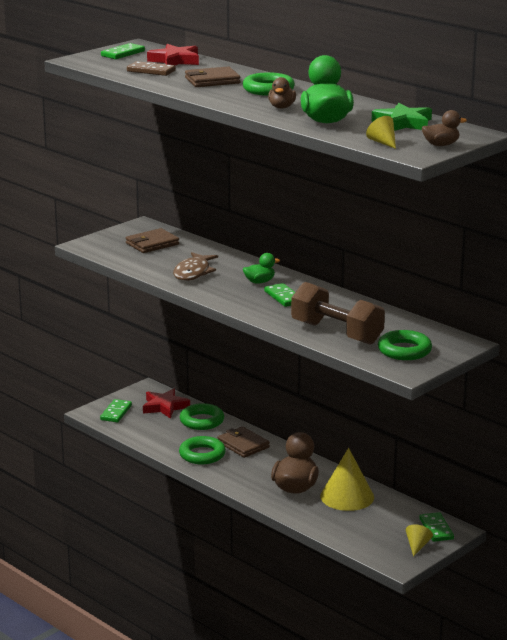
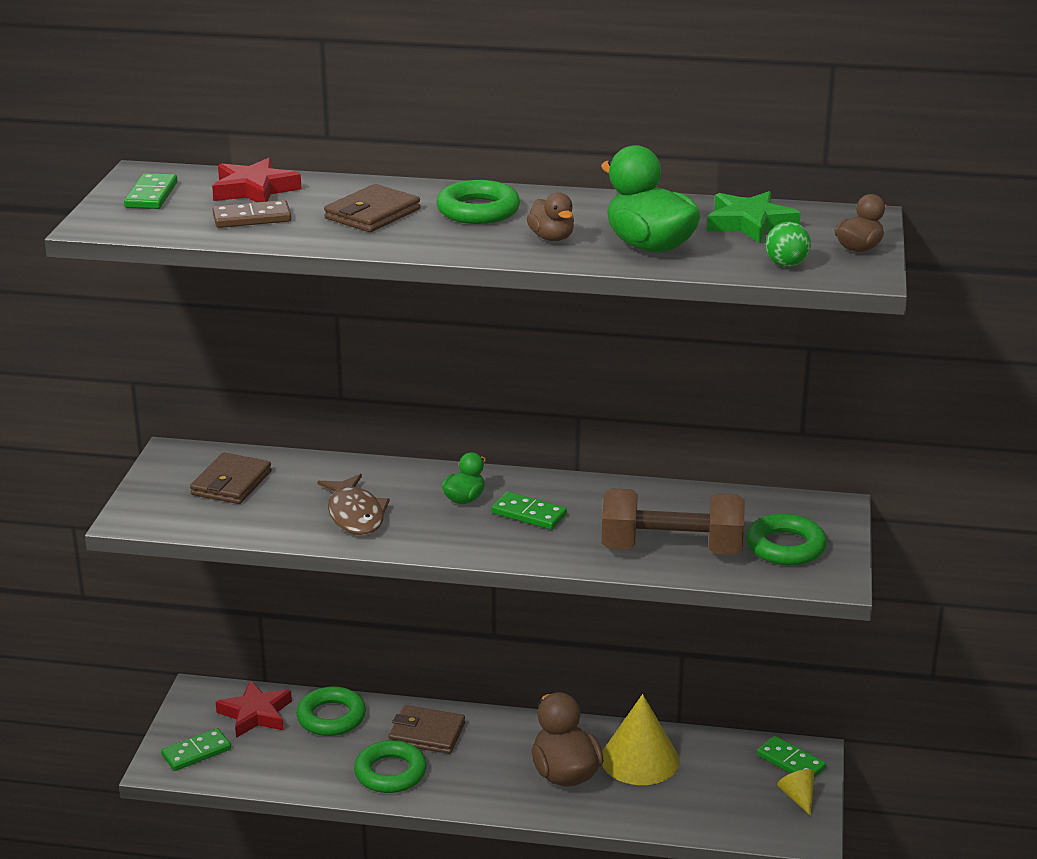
camera: 35 degrees left, 5 degrees up
green domino [100,399,132,422] -> green domino turned 75 degrees clockwise [161,728,231,771]
yellow cone [366,116,396,149] -> green ball [766,222,811,267]

